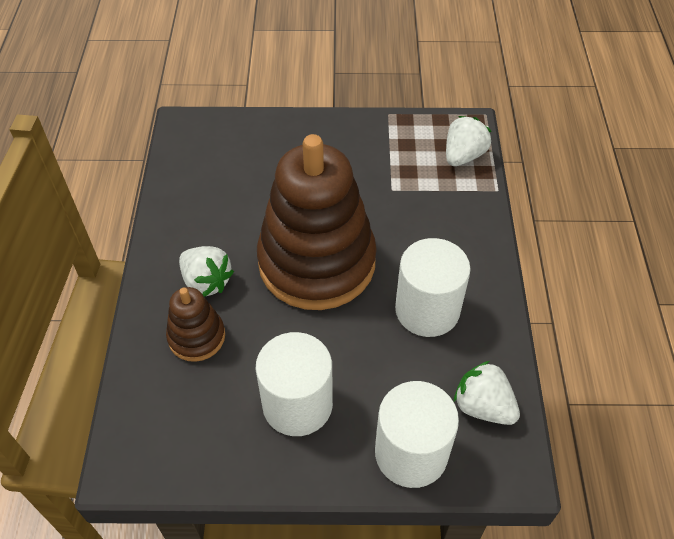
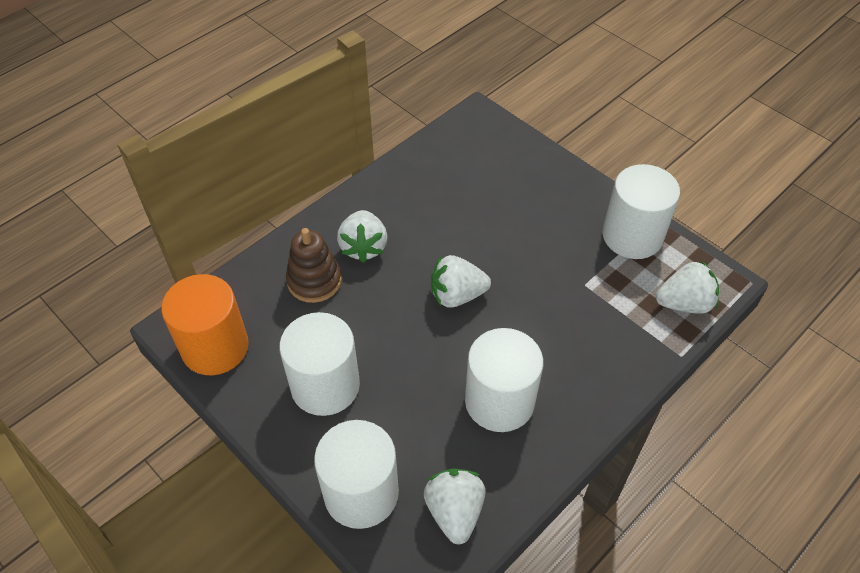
camera: 45 degrees right, 0 degrees up
brown stacking toy [257,134,377,310] -> white strawberry [431,255,491,308]
none -> orange cylinder [161,274,249,375]
none -> white cylinder [602,164,680,259]

